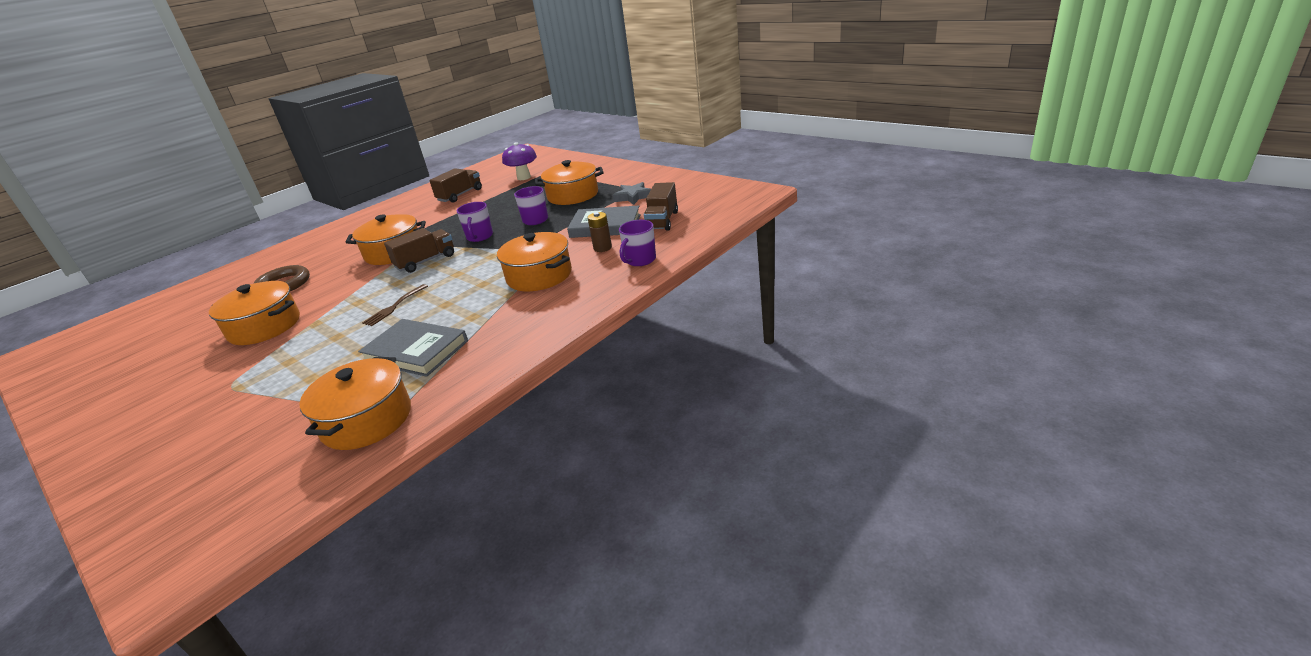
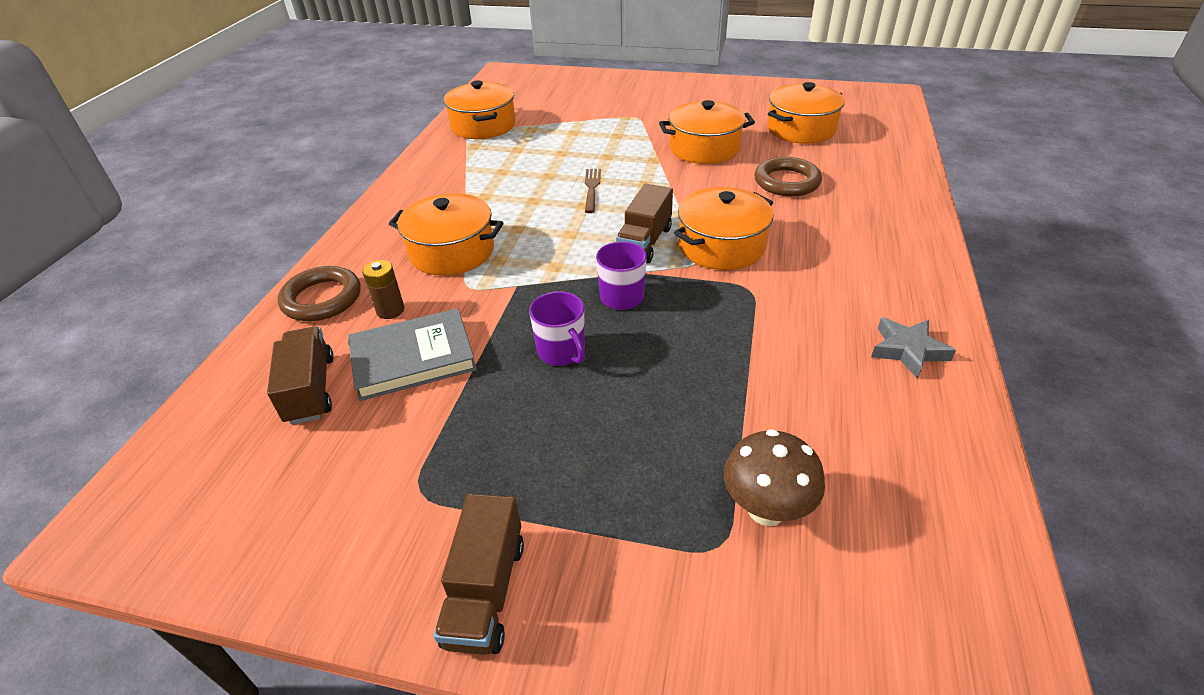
camera: 150 degrees right, 10 degrees up
grey book [358,319,468,377] -> none
brown truck [429,168,482,203] -> brown truck moved to [434,494,524,655]
purple mushroom [502,142,537,180] -> brown mushroom [724,429,825,526]
orange pot [535,160,604,205] -> orange pot moved to [767,82,845,144]
grey star [613,182,651,205] -> grey star moved to [871,317,956,379]
purple mug [619,220,656,266] -> brown ring [277,266,360,321]

